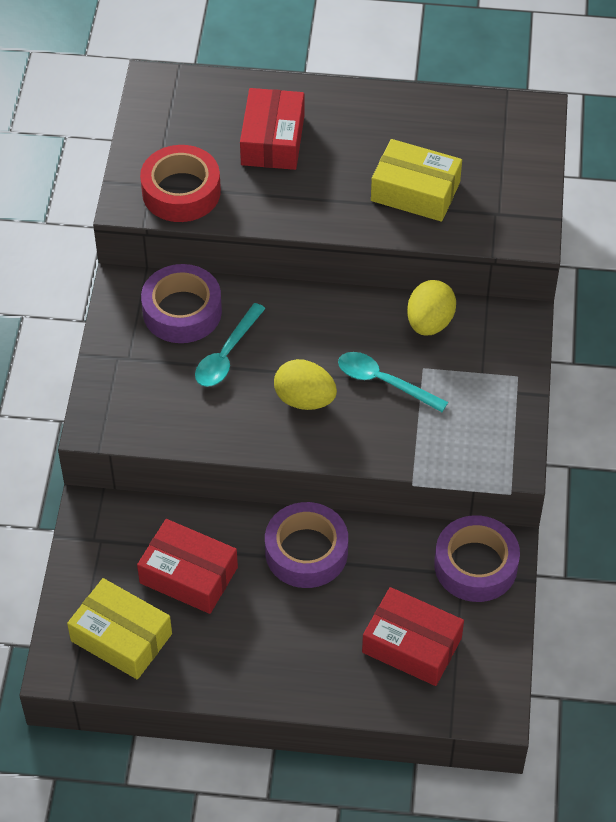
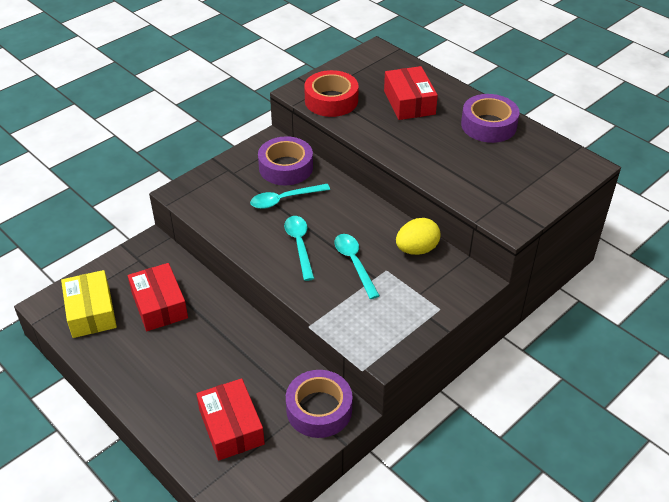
camera: 40 degrees right, 10 degrees down
red box [240,88,304,170] -> red box turned 60 degrees counterclockwise [384,66,438,120]
purple tape [265,502,348,588] -> purple tape moved to [461,94,520,143]
yellow egg [274,359,337,410] -> turquoise spoon [284,216,314,281]
yellow box [371,139,462,222] -> none

